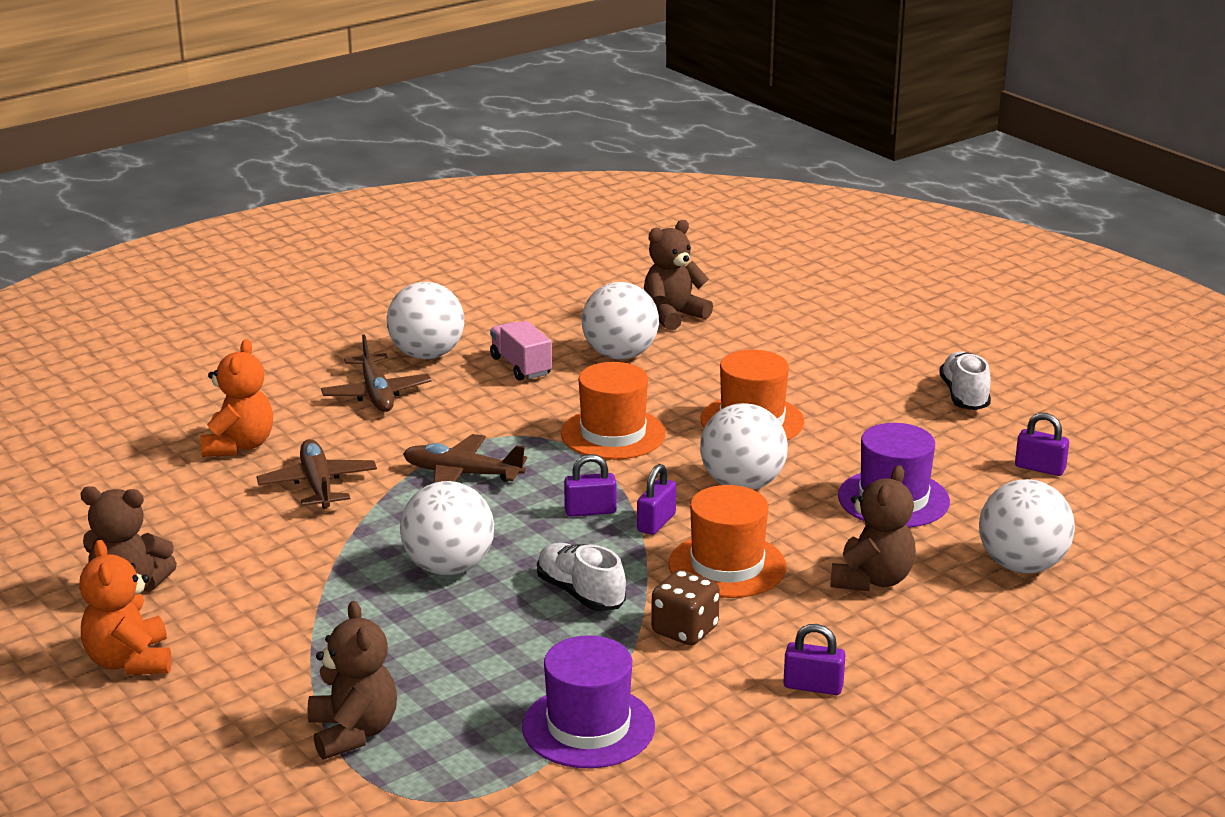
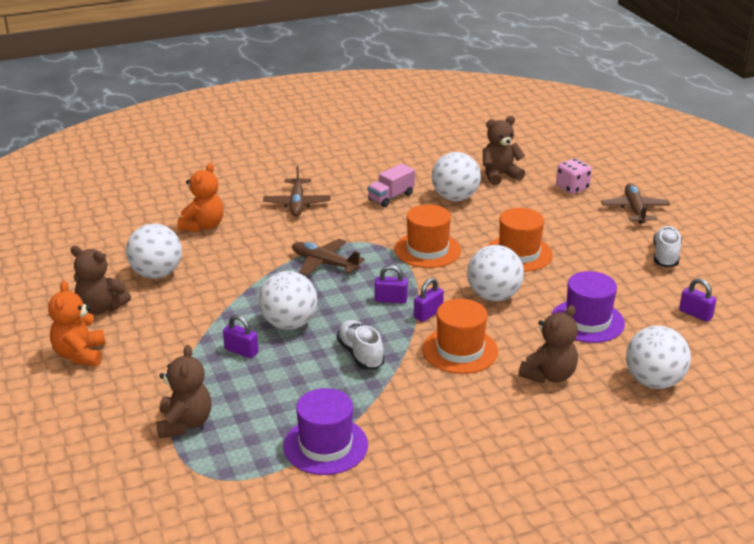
camera: 15 degrees right, 5 degrees up
brown plane [257,439,377,509] -> brown plane moved to [601,183,670,224]
white ball [387,282,464,359] -> white ball moved to [126,224,182,279]
pink truck [490,321,552,381] -> pink truck turned 120 degrees counterclockwise [367,164,415,207]
brown dice [651,570,720,645] -> none
purple padlock [783,624,845,695] -> purple padlock moved to [223,314,258,358]
none -> pink dice [556,158,592,194]

